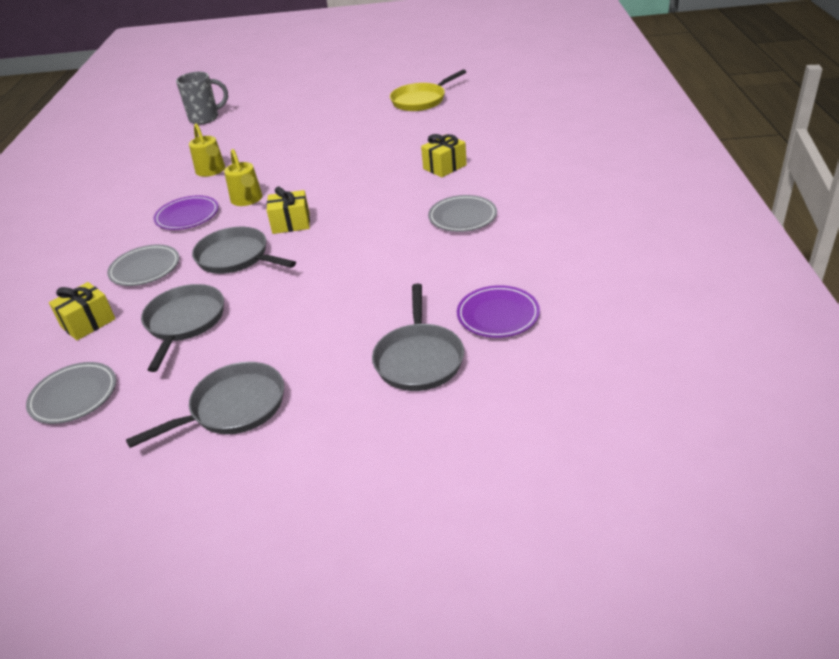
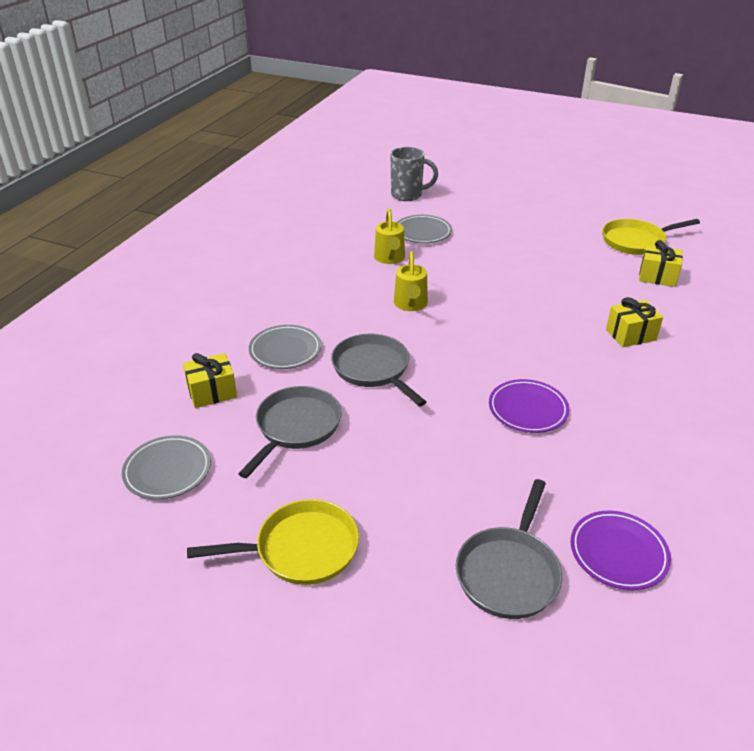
camera: 20 degrees right, 0 degrees up
grey pan [126,362,284,448] -> yellow pan [187,499,359,585]
purple plate [154,195,219,230] -> purple plate moved to [489,379,569,433]
yellow gift [267,186,310,234] -> yellow gift moved to [639,240,683,287]
grey plate [428,195,497,232] -> grey plate moved to [397,215,452,243]

